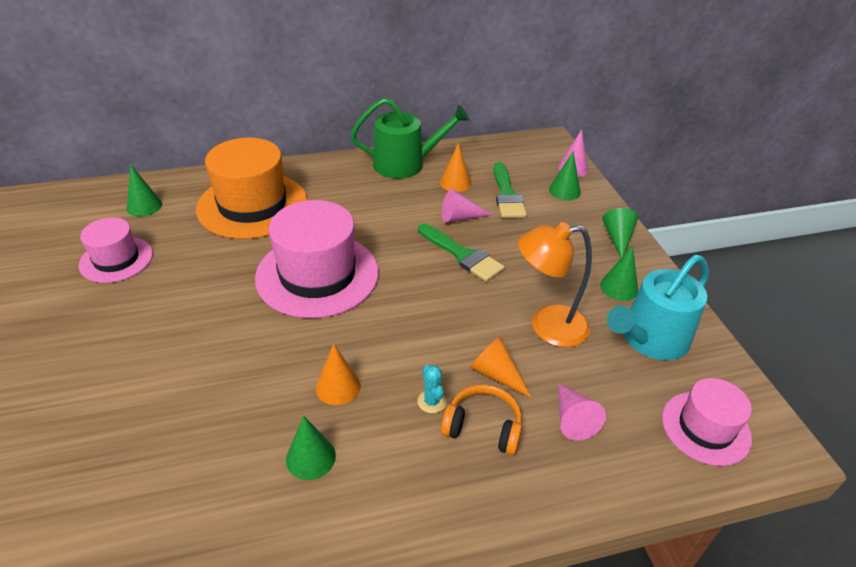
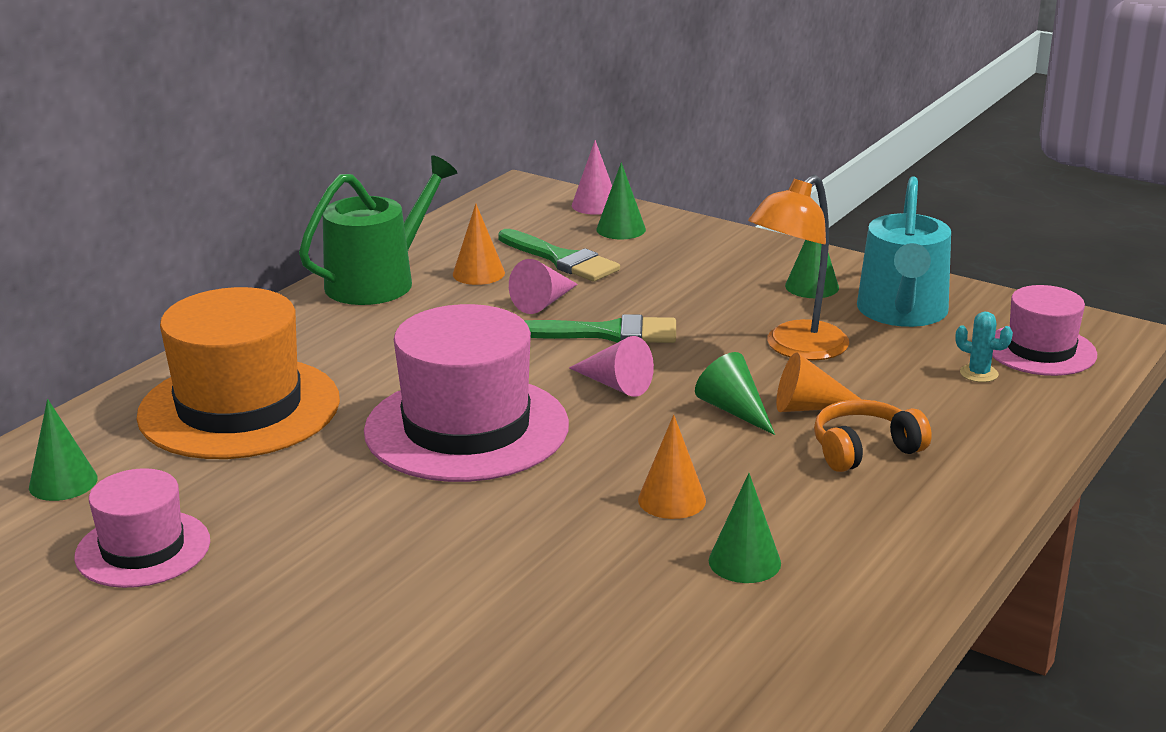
camera: 40 degrees left, 15 degrees down
turquoise cactus [417,365,446,413] -> turquoise cactus moved to [955,312,1013,382]
pink cone [558,383,606,441] -> pink cone moved to [569,336,654,397]
green cone [602,208,638,258] -> green cone moved to [695,352,775,435]

